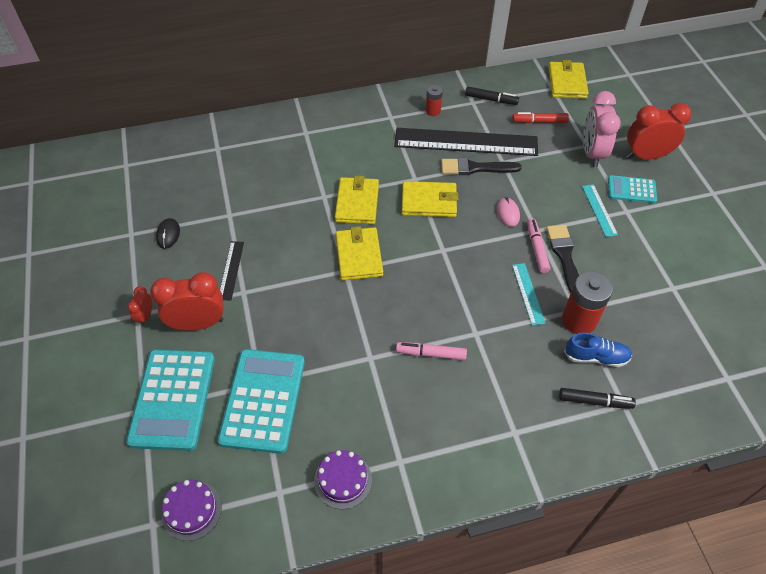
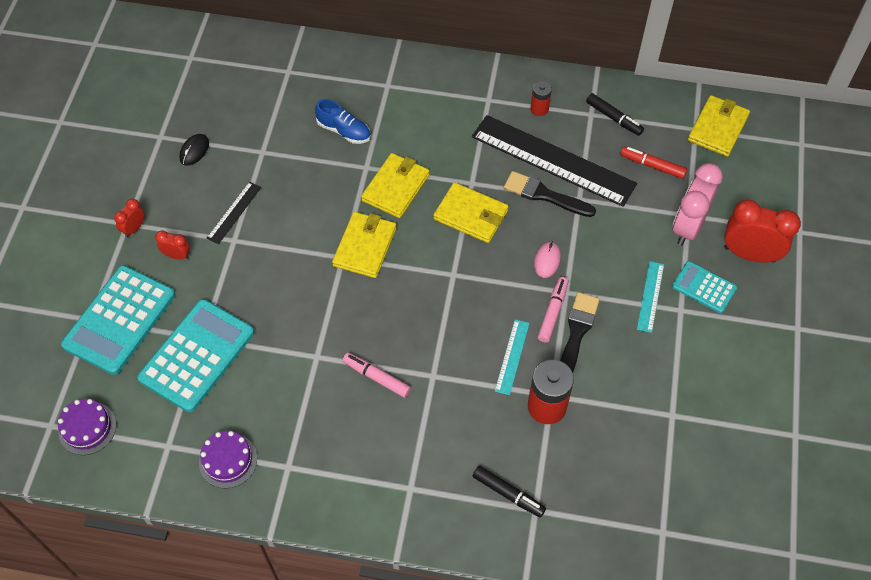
camera: 25 degrees right, 5 degrees up
red clock [150,272,224,331] -> red clock [155,231,190,260], size x0.49
blue shoe [564,333,632,367] -> blue shoe moved to [315,99,371,144]

